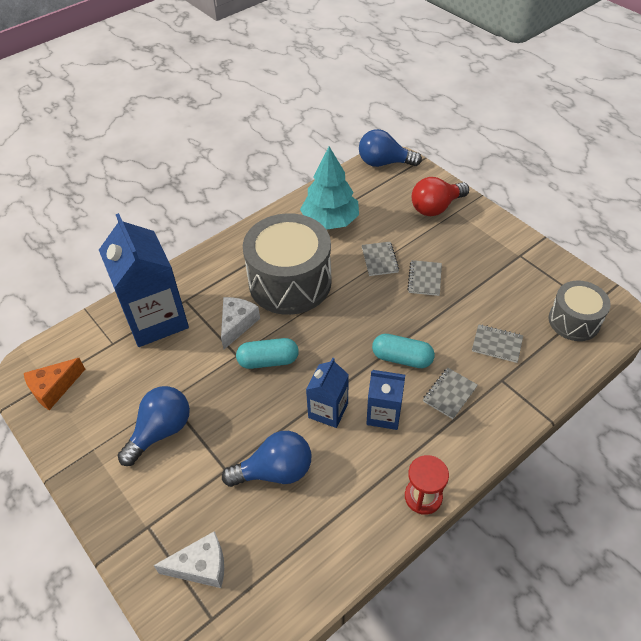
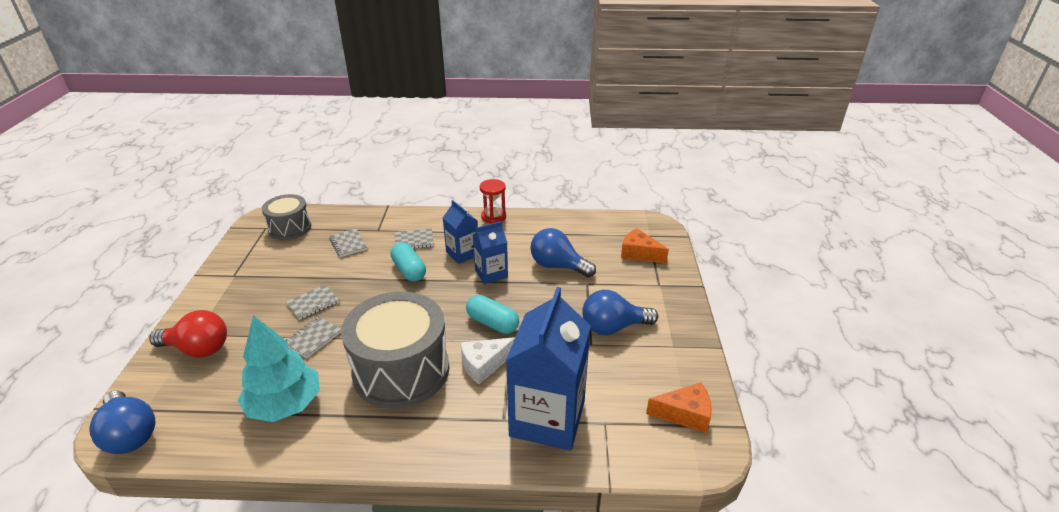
camera: 140 degrees left, 15 degrees down
white cheese [153,531,224,588] -> orange cheese [621,228,669,263]

